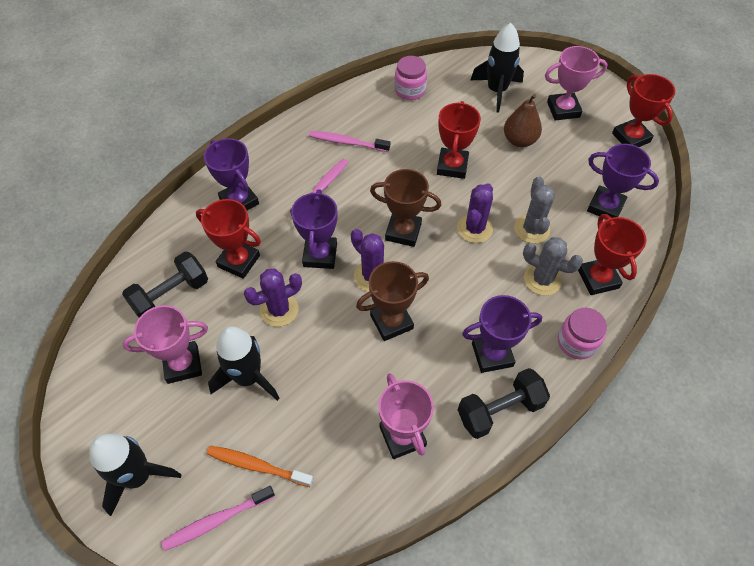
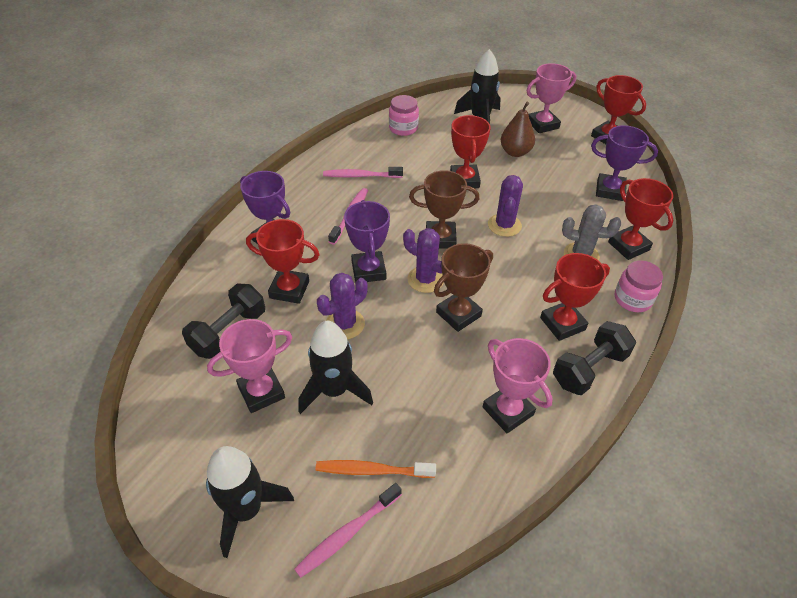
camera: 15 degrees left, 10 degrees down
purple trophy [462,295,542,373] -> red trophy [540,253,610,341]
grey cactus [514,176,555,244] -> none

